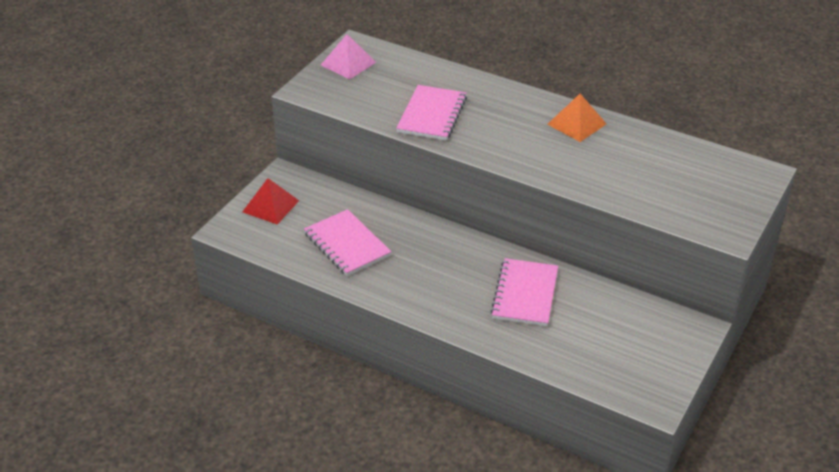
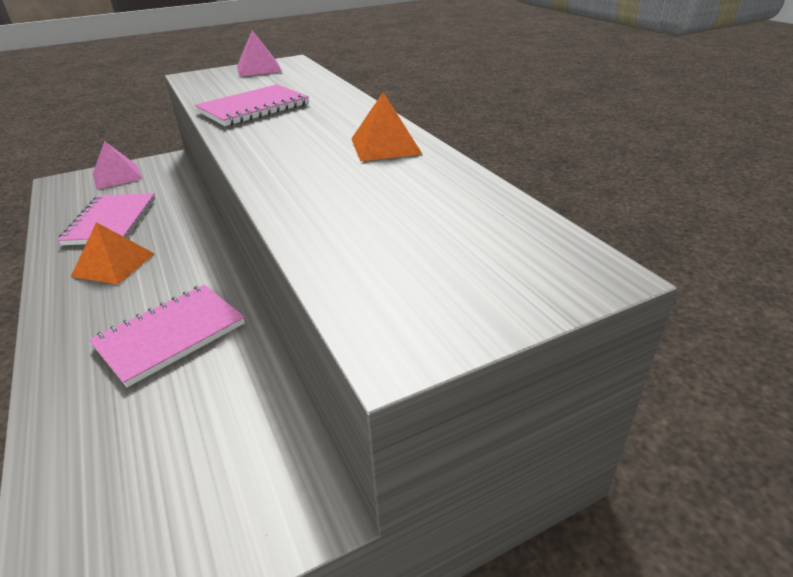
camera: 35 degrees right, 5 degrees down
red pyramid [242,178,299,224] -> pink pyramid [93,141,142,189]
none -> orange pyramid [71,222,155,284]

